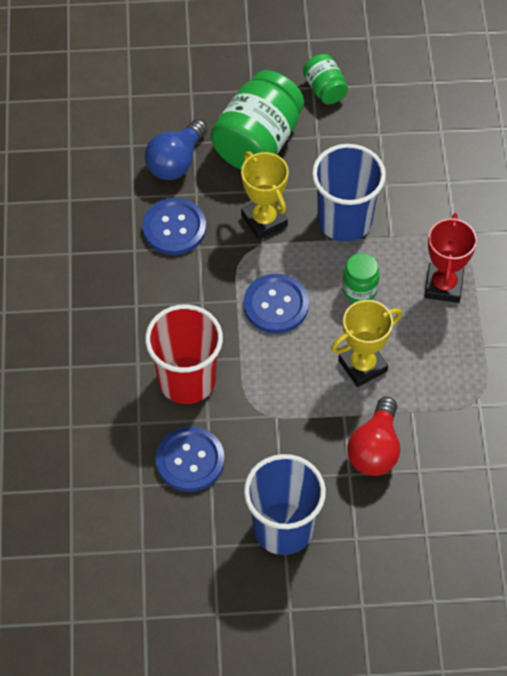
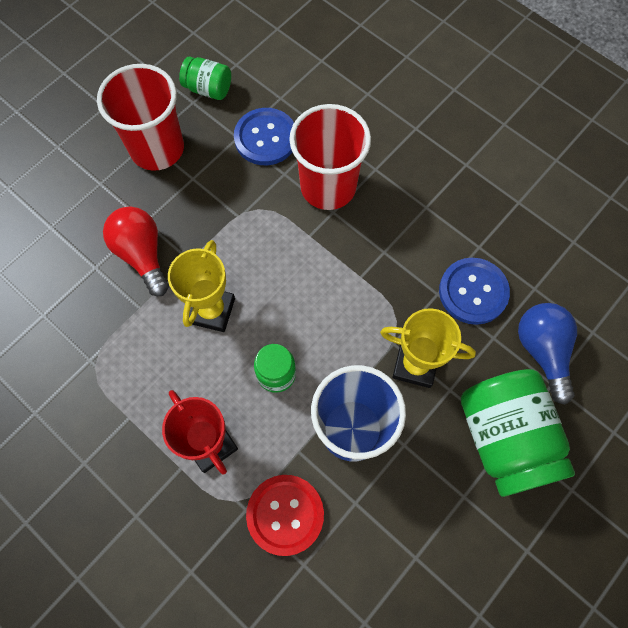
camera: 135 degrees right, 10 degrees up
blue button [243,274,309,334] -> none
blue cup [244,454,326,555] -> red cup [97,64,184,171]
green jar [303,54,348,104] -> green jar moved to [179,57,231,100]
none -> red button [246,475,324,556]

